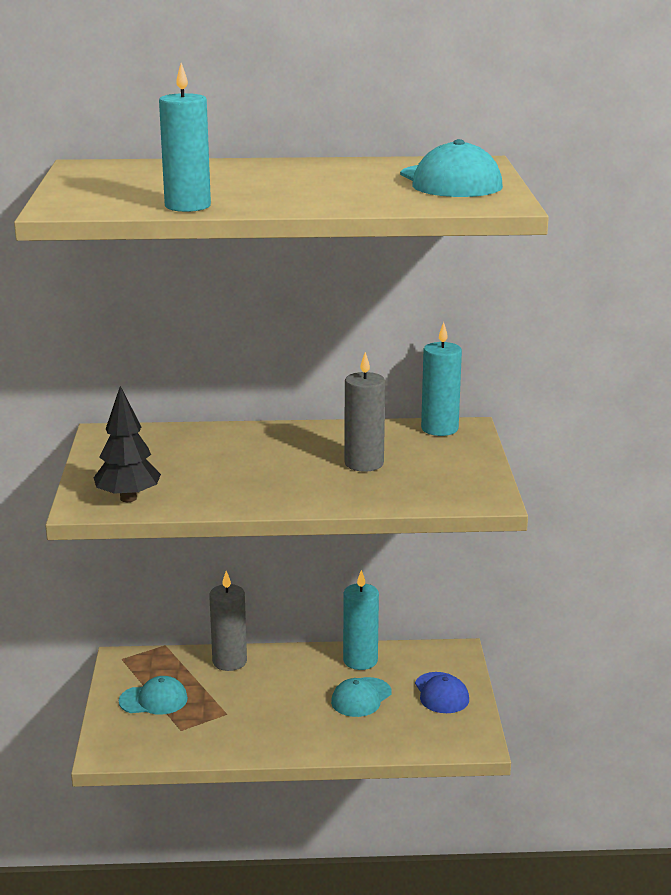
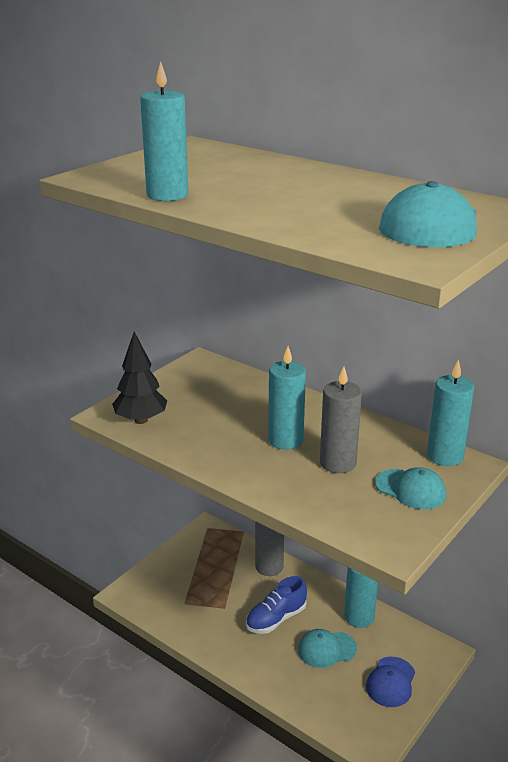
camera: 40 degrees right, 5 degrees up
turquoise cap [119,676,188,715] -> turquoise cap moved to [375,467,446,509]
none -> blue shoe [246,576,307,634]
none -> turquoise candle [268,346,306,450]

